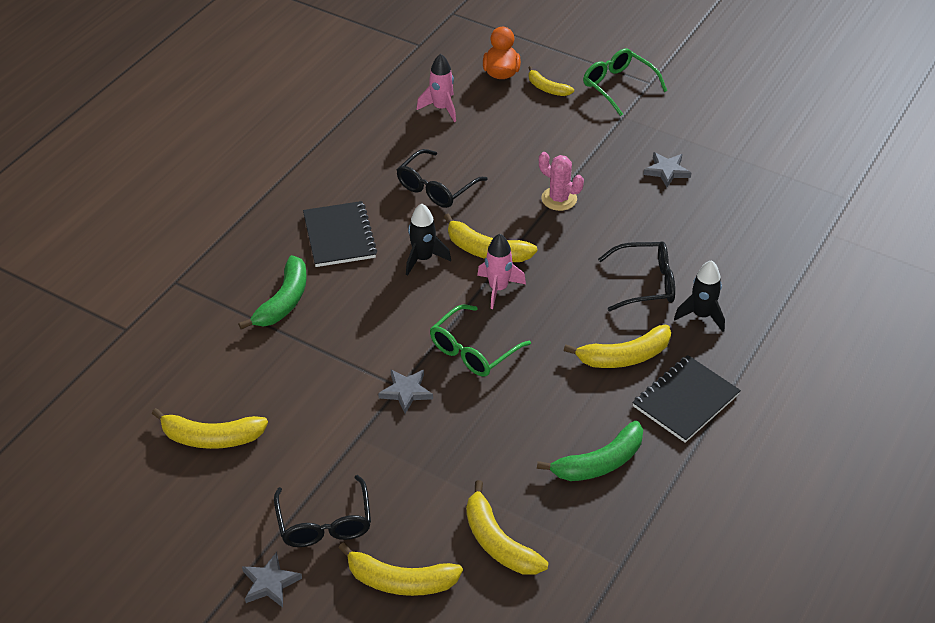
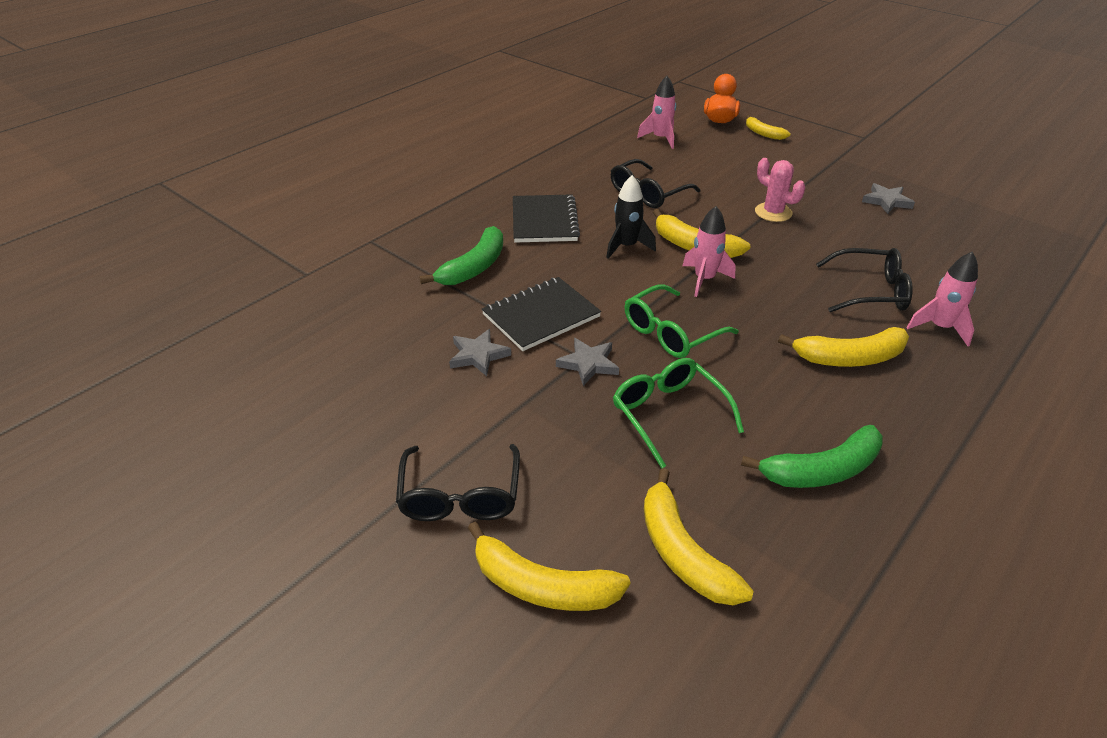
camera: 10 degrees right, 5 degrees down
yellow banana [152,408,268,449] -> none
grey star [242,552,302,607] -> grey star moved to [449,329,511,376]
green glasses [583,48,667,116] -> green glasses moved to [613,358,744,469]
black notebook [632,355,741,443] -> black notebook moved to [482,277,601,351]
black rocket [674,260,725,332] -> pink rocket [906,252,978,346]

